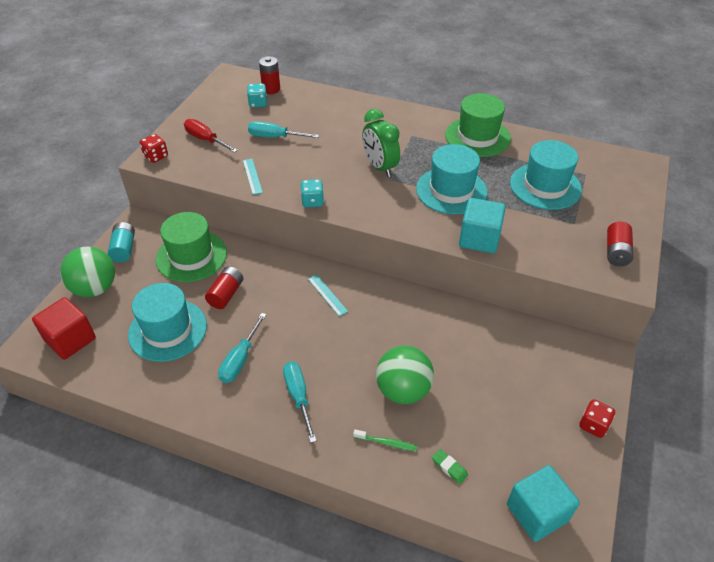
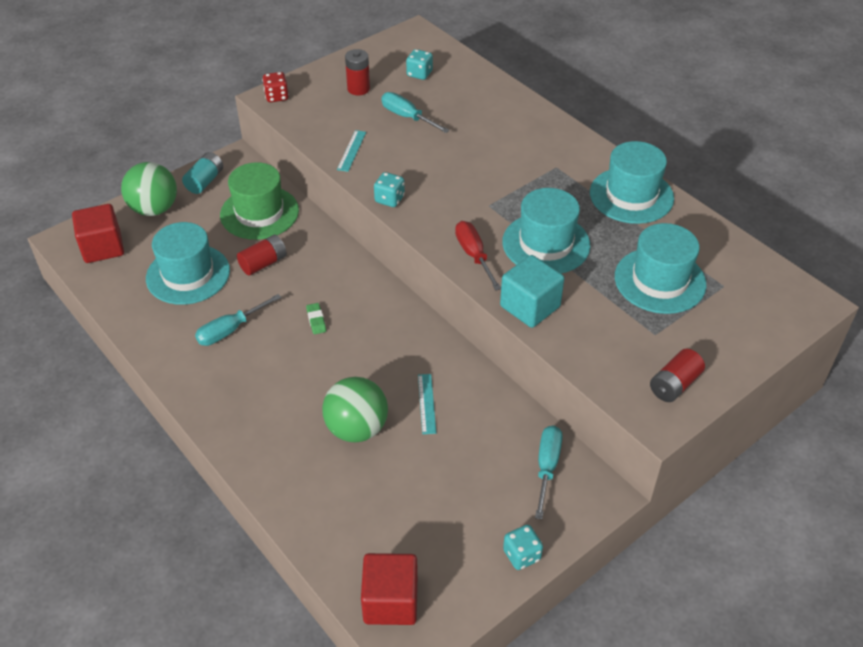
camera: 30 degrees right, 0 degrees up
red screwdriver [184,119,238,153] -> red screwdriver moved to [455,221,501,291]
red battery [259,56,280,94] -> red battery moved to [345,49,370,96]
turquoise screwdriver [283,362,317,443] -> turquoise screwdriver moved to [535,426,563,519]
turquoise ruler [308,274,348,317] -> turquoise ruler moved to [418,374,436,434]
green toothbrush [353,429,417,451] -> none
green clock [362,109,400,177] -> none
green eraser [432,449,468,484] -> green eraser moved to [306,303,326,334]
green hat [445,93,511,157] -> turquoise hat [590,141,674,224]
turquoise cube [507,465,580,542] -> red cube [361,553,418,625]
red dice [579,399,615,438] -> turquoise dice [503,525,543,570]

